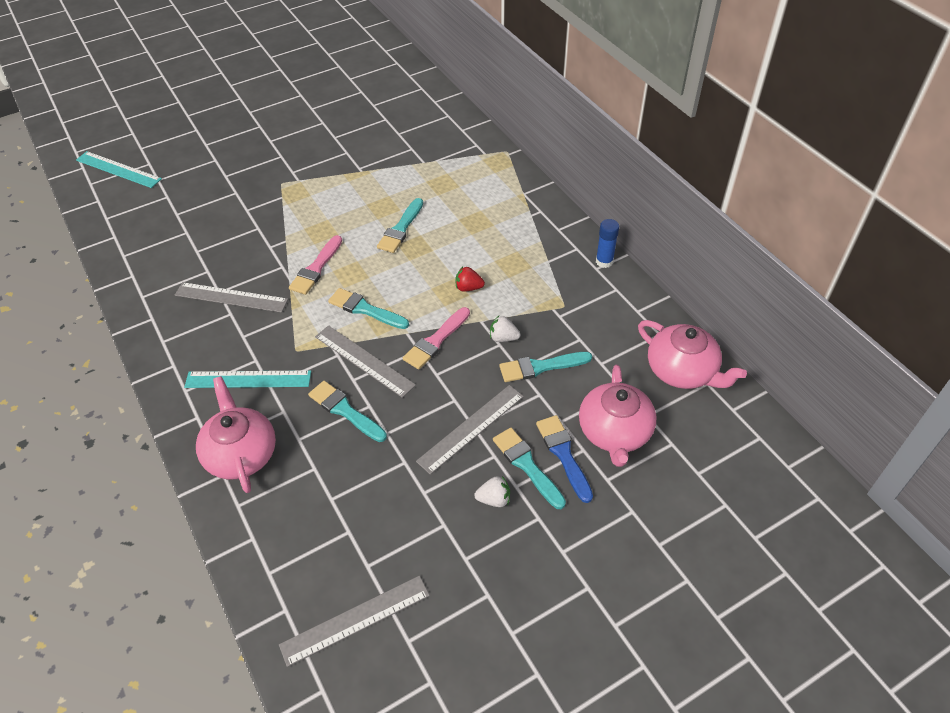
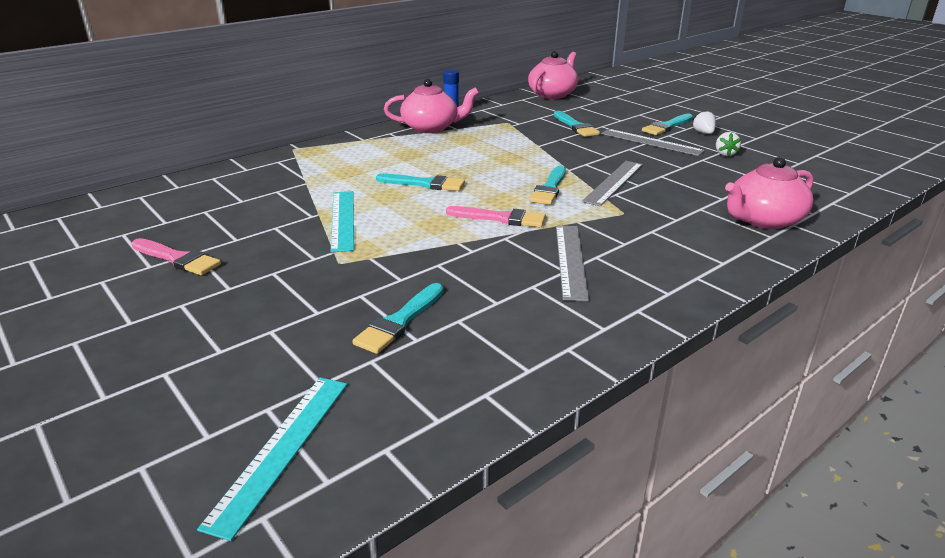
camera: 100 degrees left, 20 degrees down
turquoise ruler [184,370,311,388] -> turquoise ruler moved to [331,191,354,252]
grey ruler [279,576,430,667] -> none
turquoise brush [308,381,387,442] -> turquoise brush moved to [352,283,444,354]
pink brush [403,307,470,369] -> pink brush moved to [131,238,221,275]
red strawberry [456,267,485,292] -> none
white strawberry [490,316,521,342] -> white strawberry moved to [716,132,741,156]
blue brush [536,415,593,503] -> none
pink teapot [579,365,657,467] -> pink teapot moved to [384,79,479,133]

